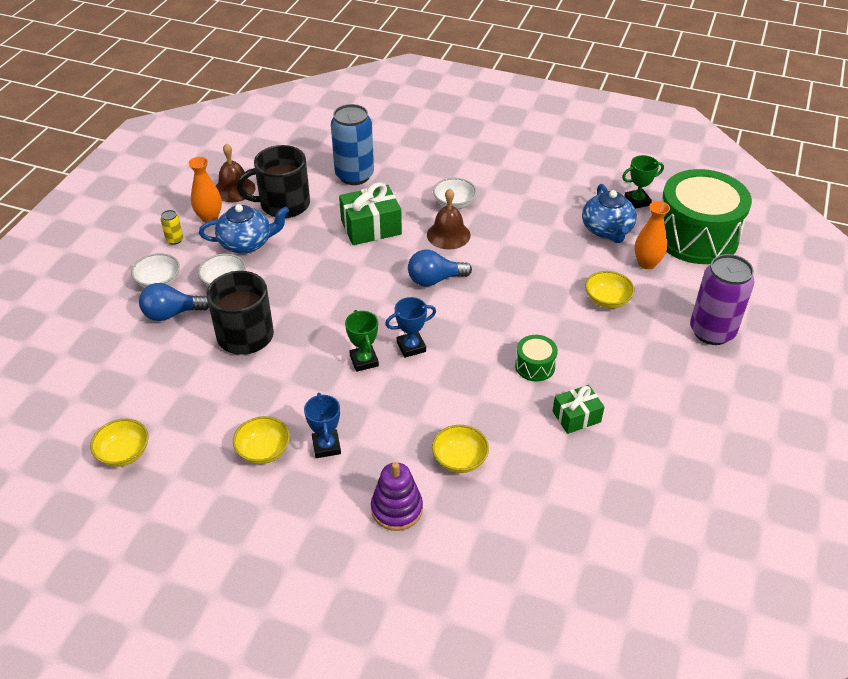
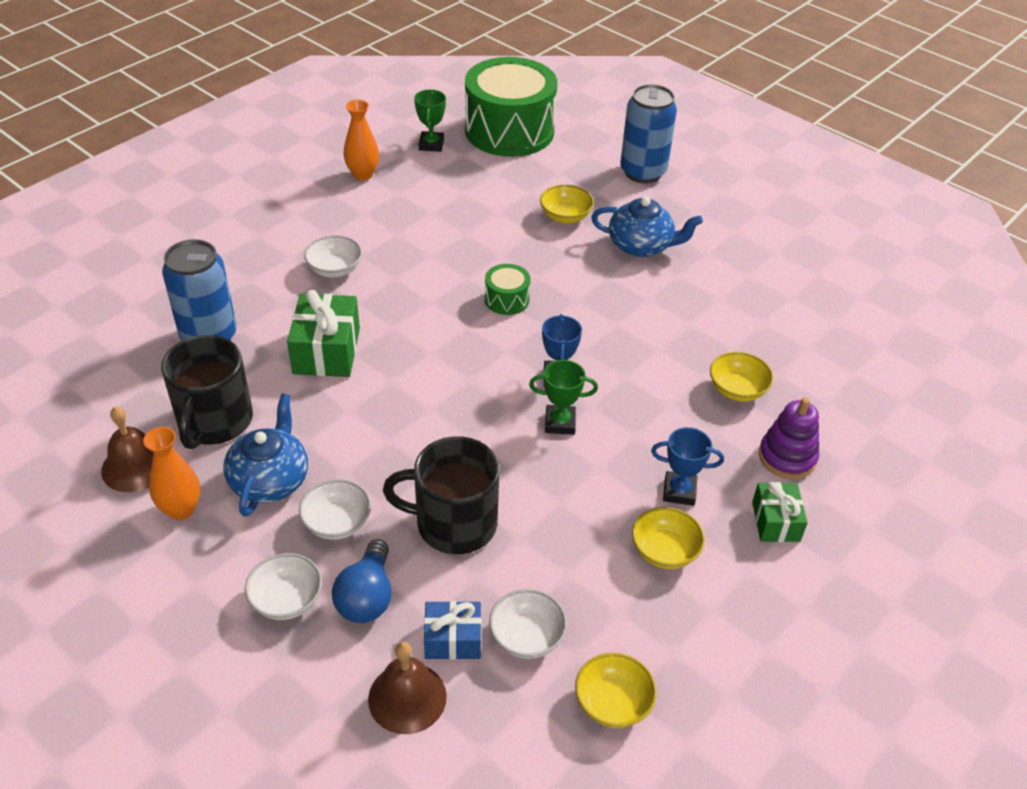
camera: 70 degrees left, 0 degrees up
yellow can [160,210,183,245] -> none
blue light bulb [408,250,472,287] -> none
brown bell [427,188,471,249] -> brown bell moved to [368,642,447,734]
green drum [515,335,558,382] -> green drum moved to [485,264,531,315]
green gift [553,385,604,434] -> green gift moved to [752,482,808,542]
blue teapot [582,184,637,243] -> blue teapot moved to [591,197,703,257]
orange vase [634,201,670,269] -> orange vase moved to [344,100,379,181]
purple can [690,254,755,345] -> blue can [620,84,677,183]
none -> blue gift [424,601,482,660]
none -> white bowl [489,589,567,659]

